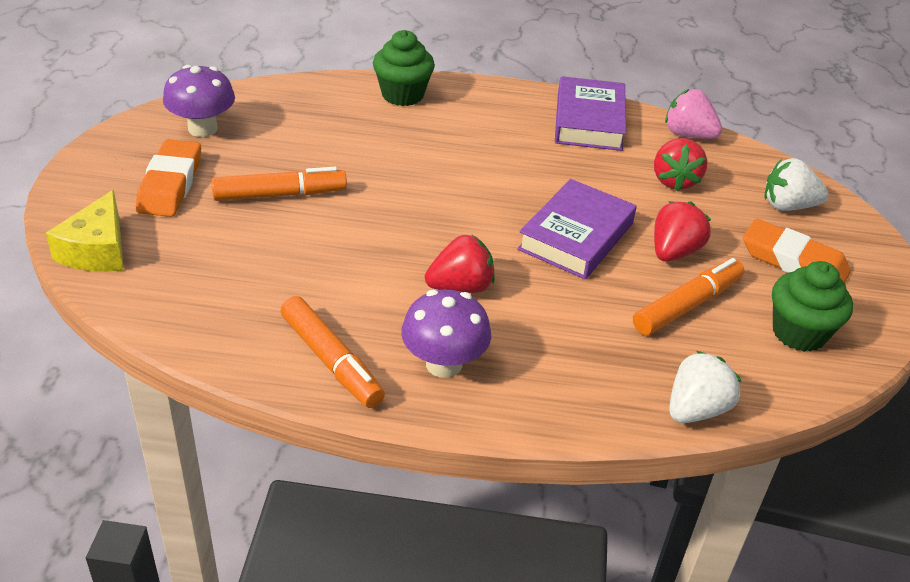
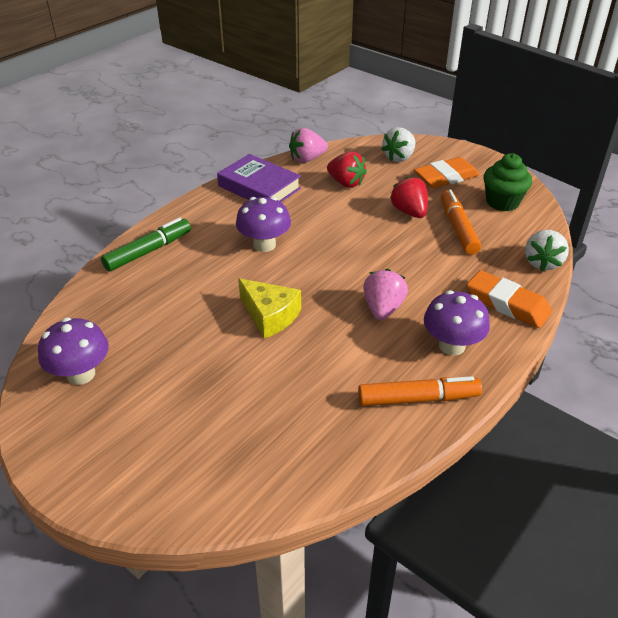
camera: 55 degrees left, 0 degrees up
yellow cheese [46,190,124,272] -> yellow cheese moved to [238,278,301,339]
orange eraser [136,139,201,217] -> orange eraser moved to [467,270,552,328]
orange marker [211,167,347,201] -> none
green cupcake [373,30,435,106] -> green marker [101,217,191,272]
red strawberry [425,234,495,293] -> pink strawberry [363,269,408,320]
purple book [517,179,637,279] -> none
white strawberry [669,351,741,423] -> white strawberry turned 150 degrees counterclockwise [525,230,569,271]
none -> purple mushroom [236,197,291,252]

